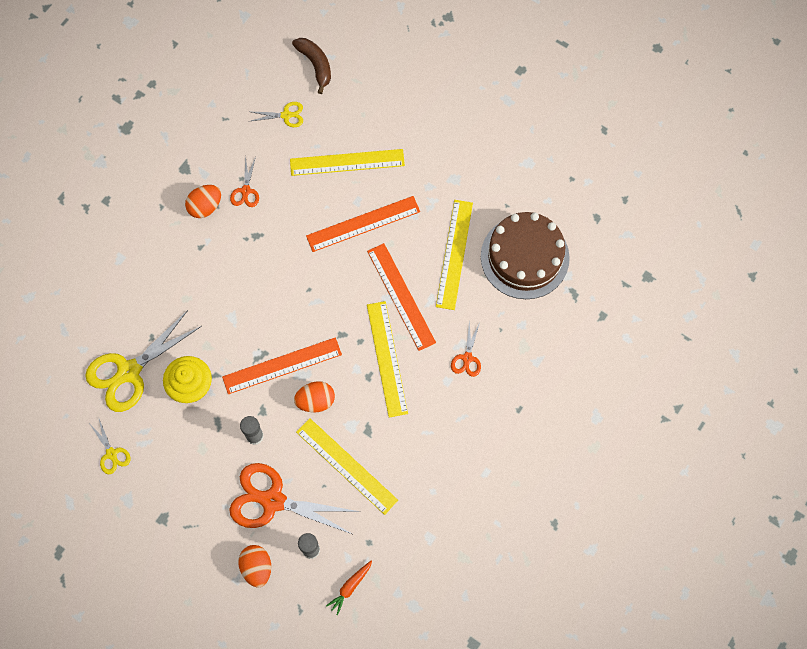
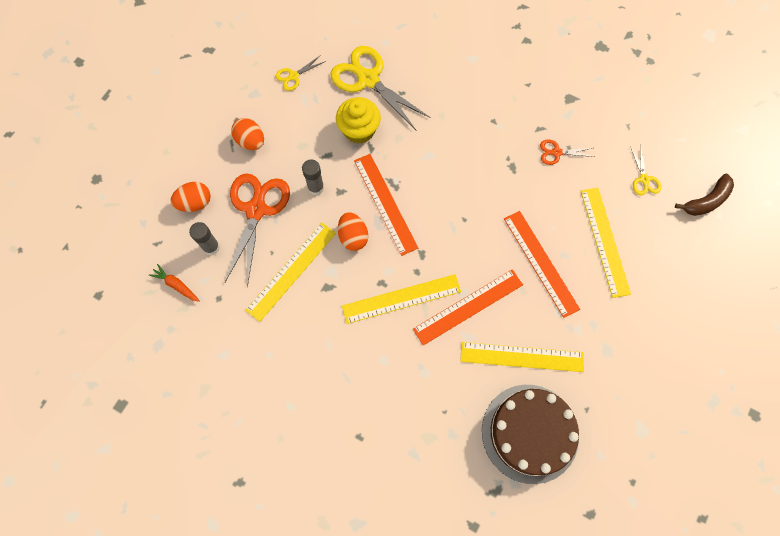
camera: 85 degrees right, 0 degrees up
orange egg [185,185,221,218] -> orange egg moved to [231,118,264,150]
orange scissors [451,322,481,377] -> none

